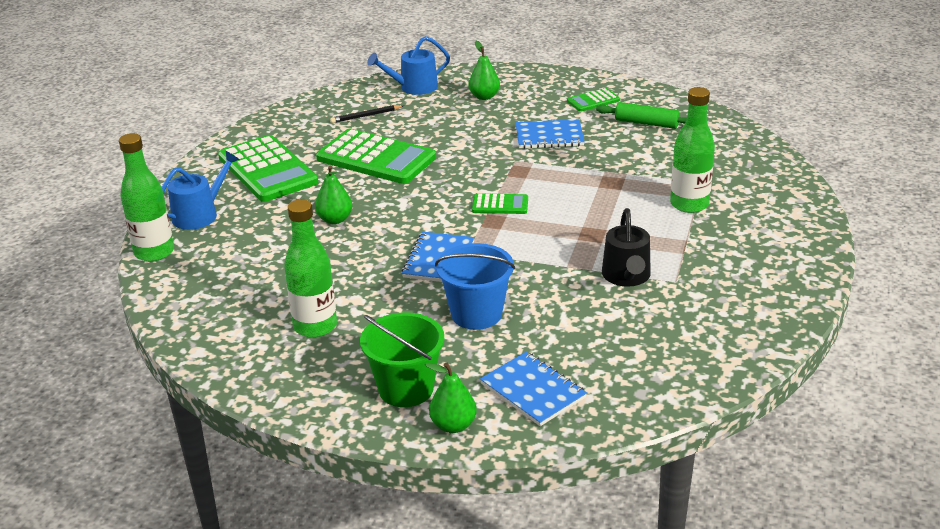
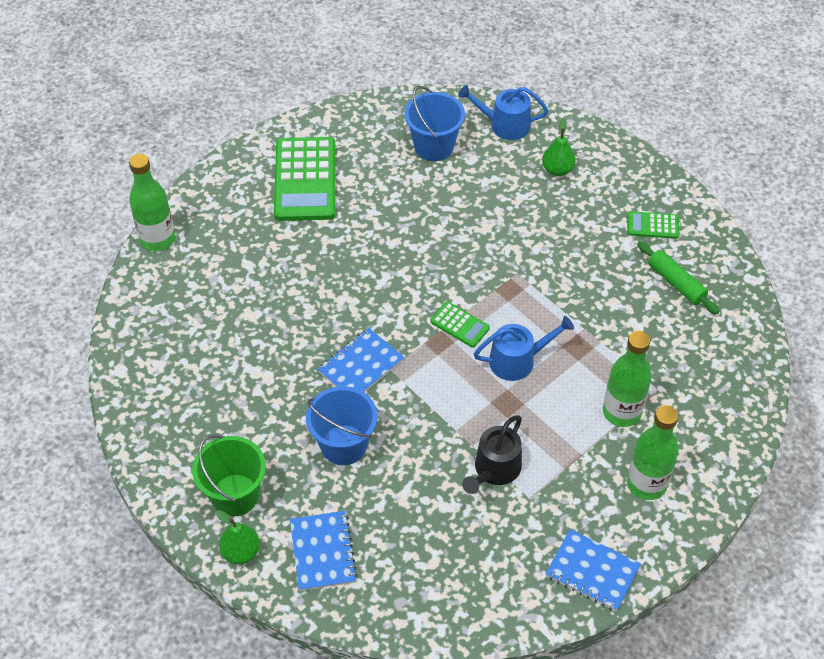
camera: 30 degrees right, 20 degrees up
blue watering can [162,151,240,230] -> blue watering can moved to [474,316,574,381]
green bottle [284,199,337,338] -> green bottle moved to [627,405,679,500]
green pear [315,166,352,224] -> none
green calculator [316,129,436,184] -> none
black pencil [330,105,404,123] -> blue bucket [404,86,465,161]
blue notebook [516,119,585,149] -> blue notebook moved to [546,529,641,611]

